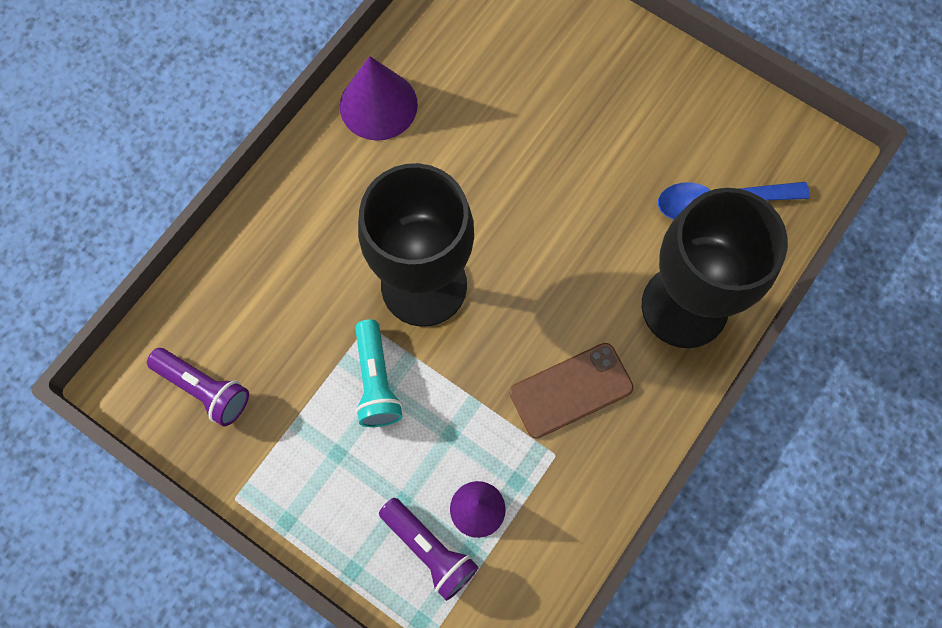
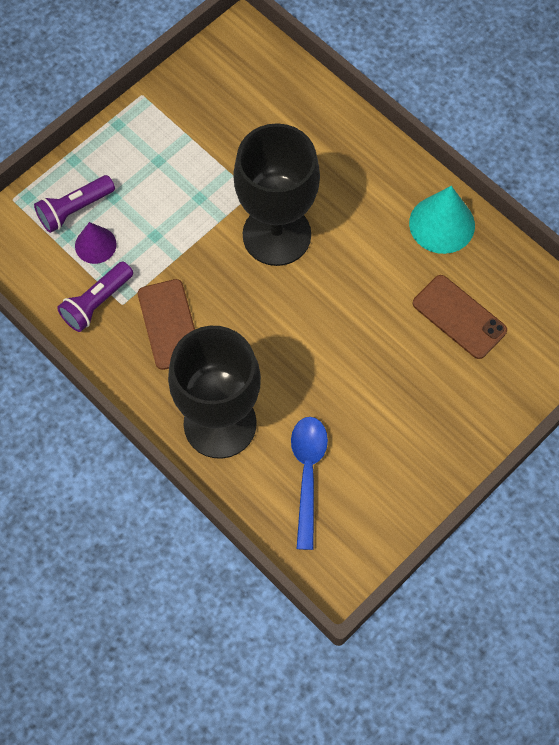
camera: 100 degrees right, 5 degrees down
purple flashlight [147,348,249,427] -> purple flashlight moved to [57,261,133,332]
purple cone [340,56,418,141] -> turquoise cone [409,186,475,254]
turquoise flashlight [355,319,402,427] -> none
none -> brown phone [413,275,507,359]

